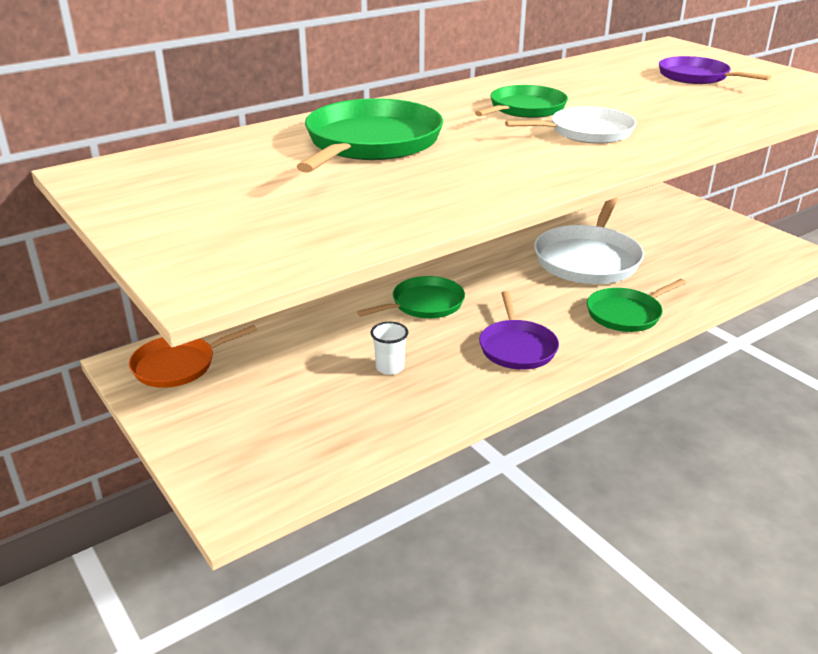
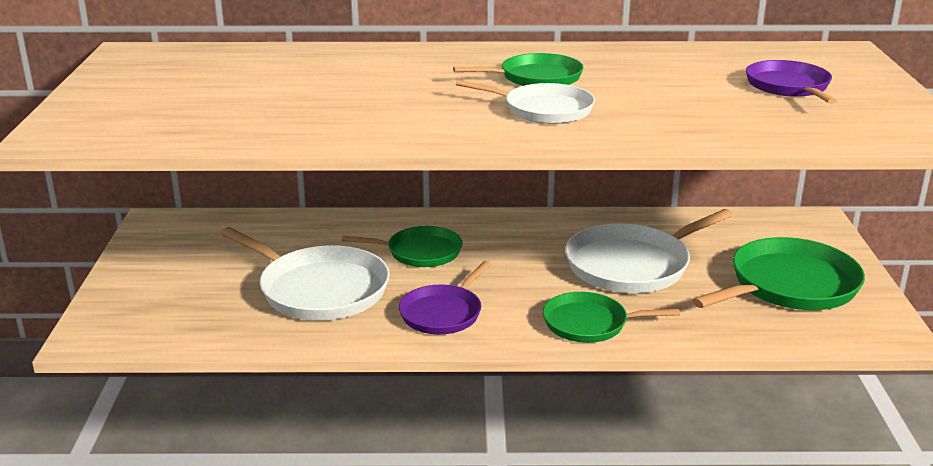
camera: 35 degrees right, 5 degrees down
orange pan [129,325,257,388] -> none
green pan [297,98,443,173] -> green pan moved to [692,237,865,310]
white cup [370,322,408,375] -> white pan [220,227,390,320]

